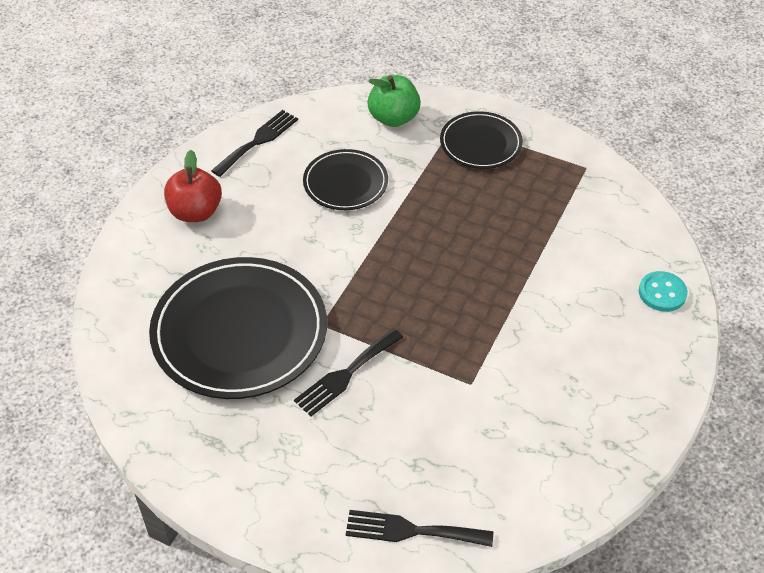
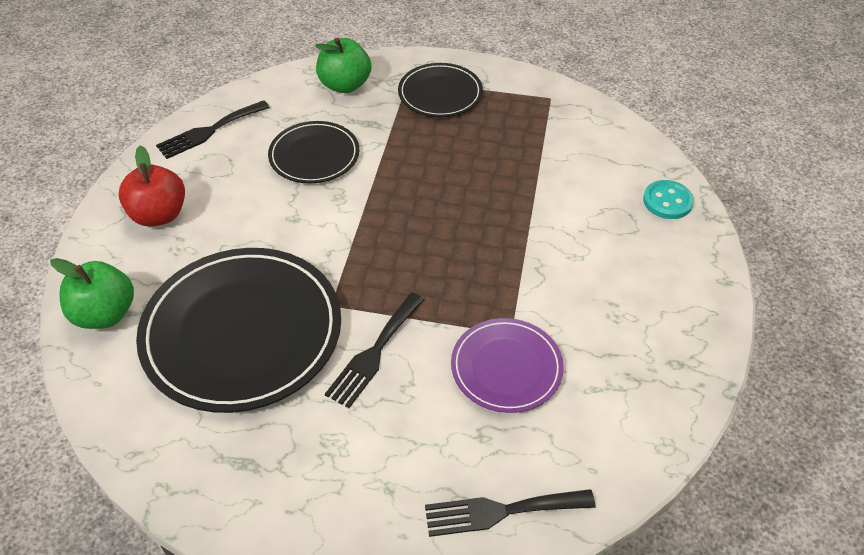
camera: 15 degrees left, 0 degrees up
black fork [211,110,298,177] -> black fork turned 150 degrees counterclockwise [156,100,270,159]
none -> green apple [50,258,134,329]
none -> purple plate [451,318,564,413]

